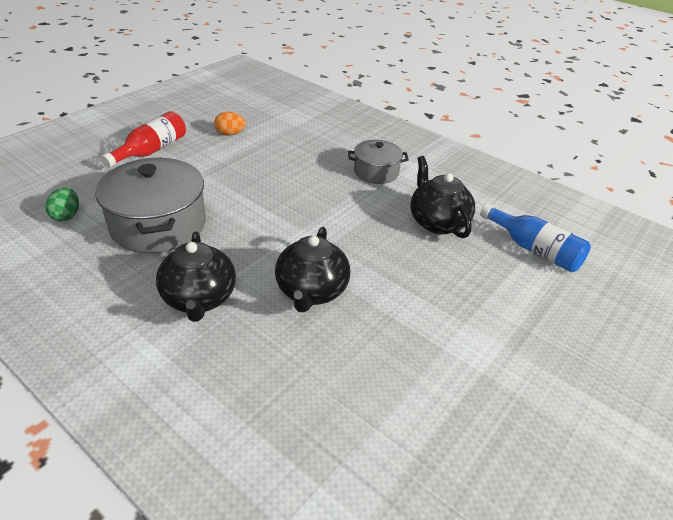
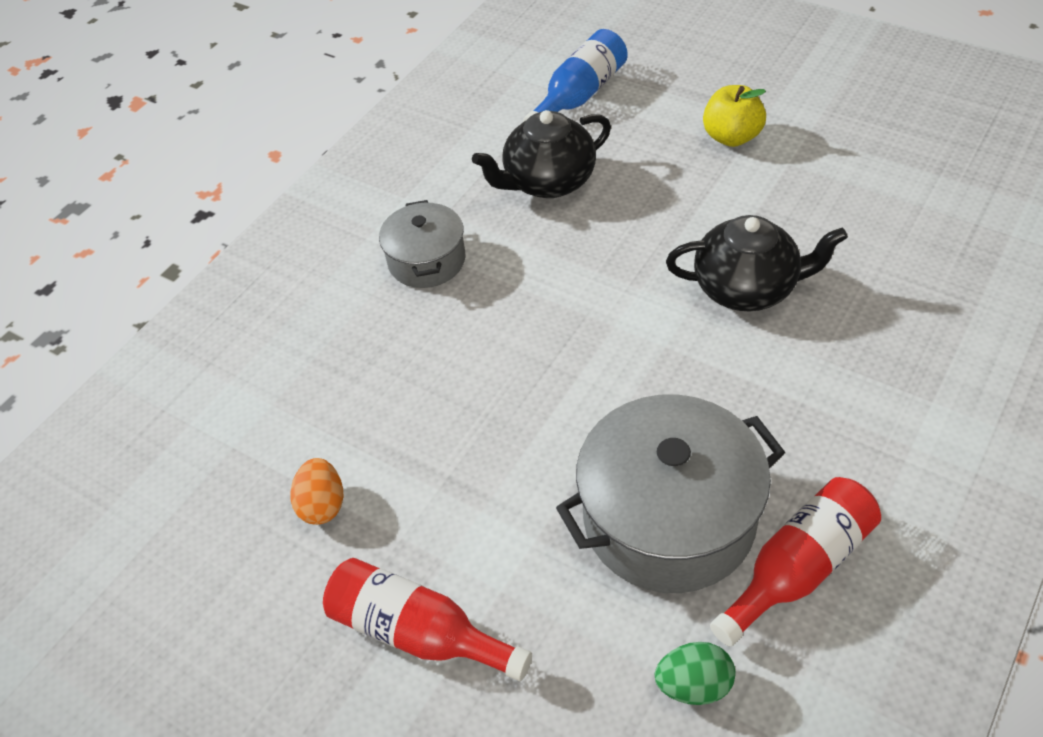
camera: 90 degrees left, 10 degrees up
black teapot [156,231,236,322] -> none
none -> yellow apple [703,85,766,147]
none -> red bottle [710,477,881,647]

